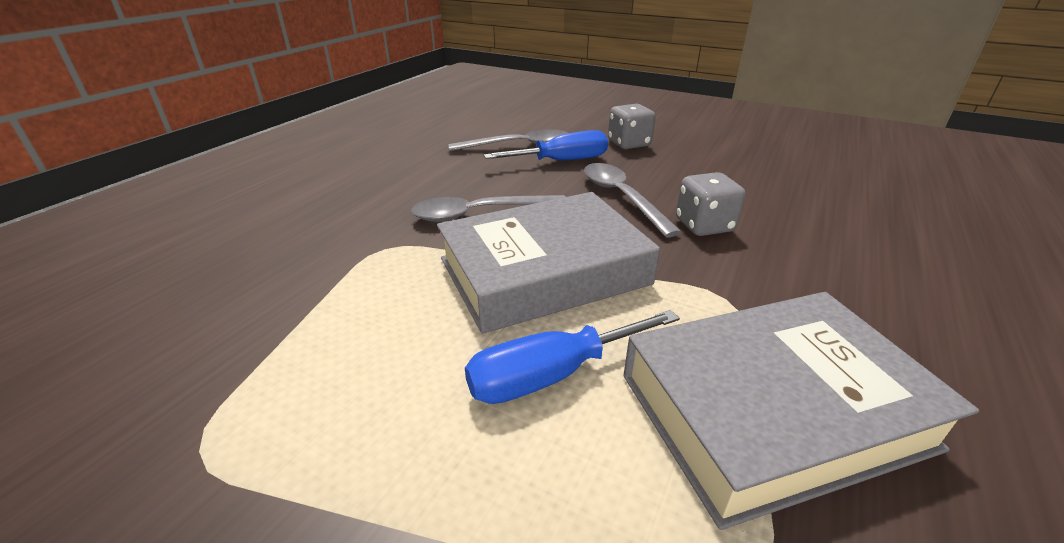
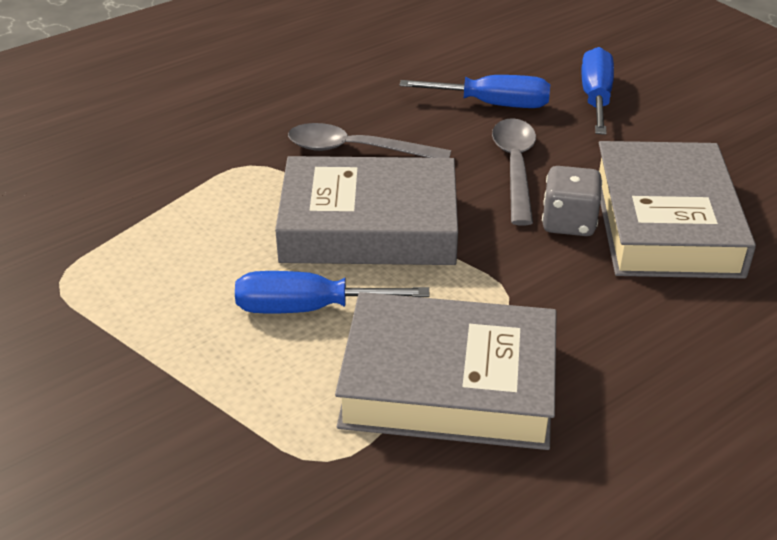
camera: 25 degrees right, 5 degrees up
grey spoon [448,129,568,151] -> none
grey dice [608,104,656,149] -> blue screwdriver [581,47,614,135]
none -> grey book [599,141,756,279]

